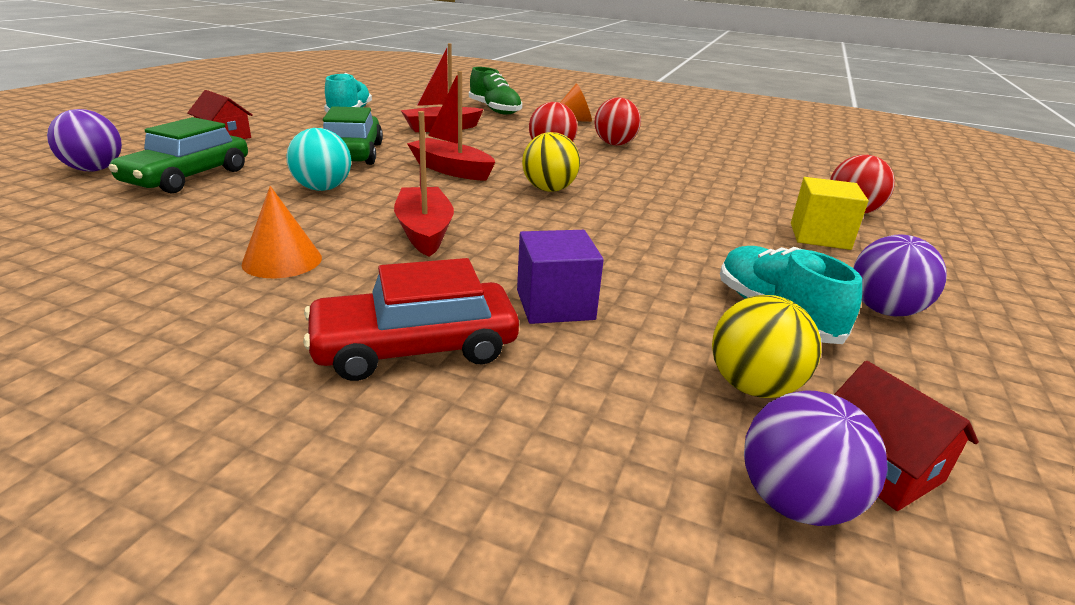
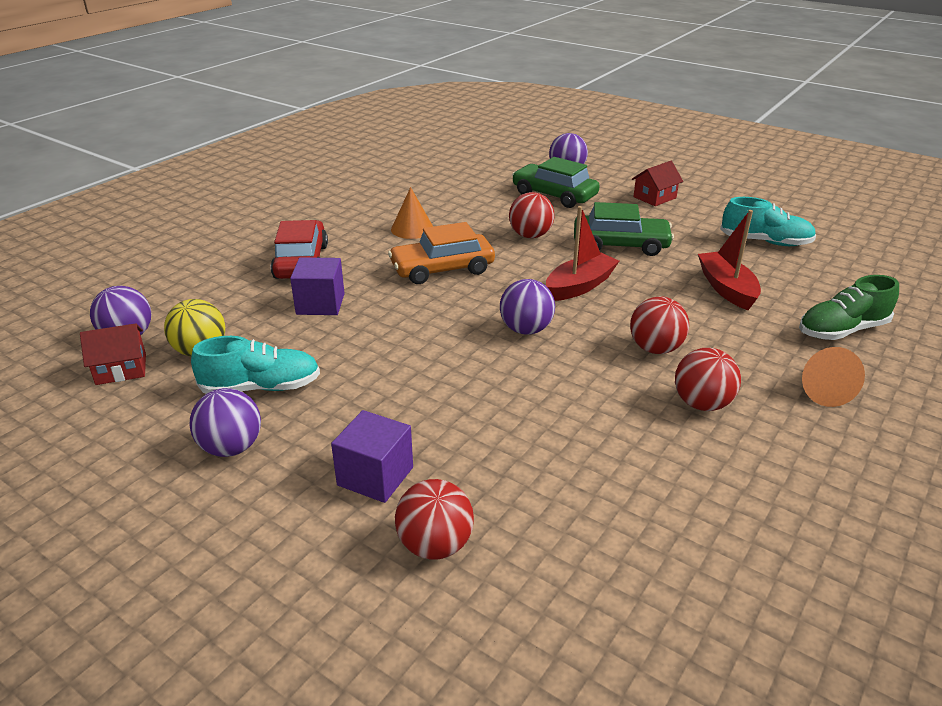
camera: 105 degrees right, 5 degrees up
turquoise ball [286,128,351,191] -> red ball [509,192,554,238]
red boat [394,111,454,257] -> orange car [388,222,495,284]
yellow ball [522,132,580,192] -> purple ball [500,279,555,335]
yellow cube [791,177,868,250] -> purple cube [331,410,413,503]

